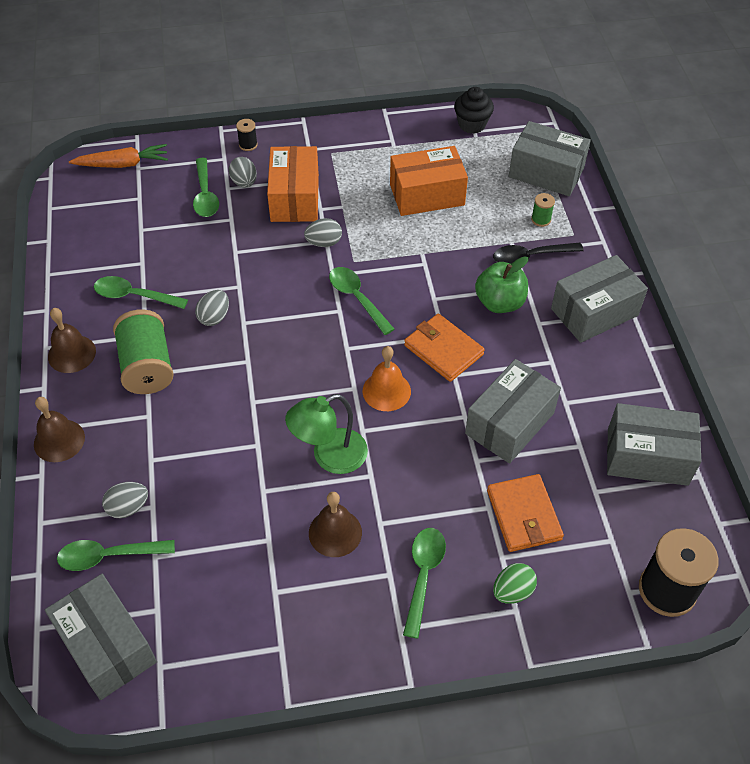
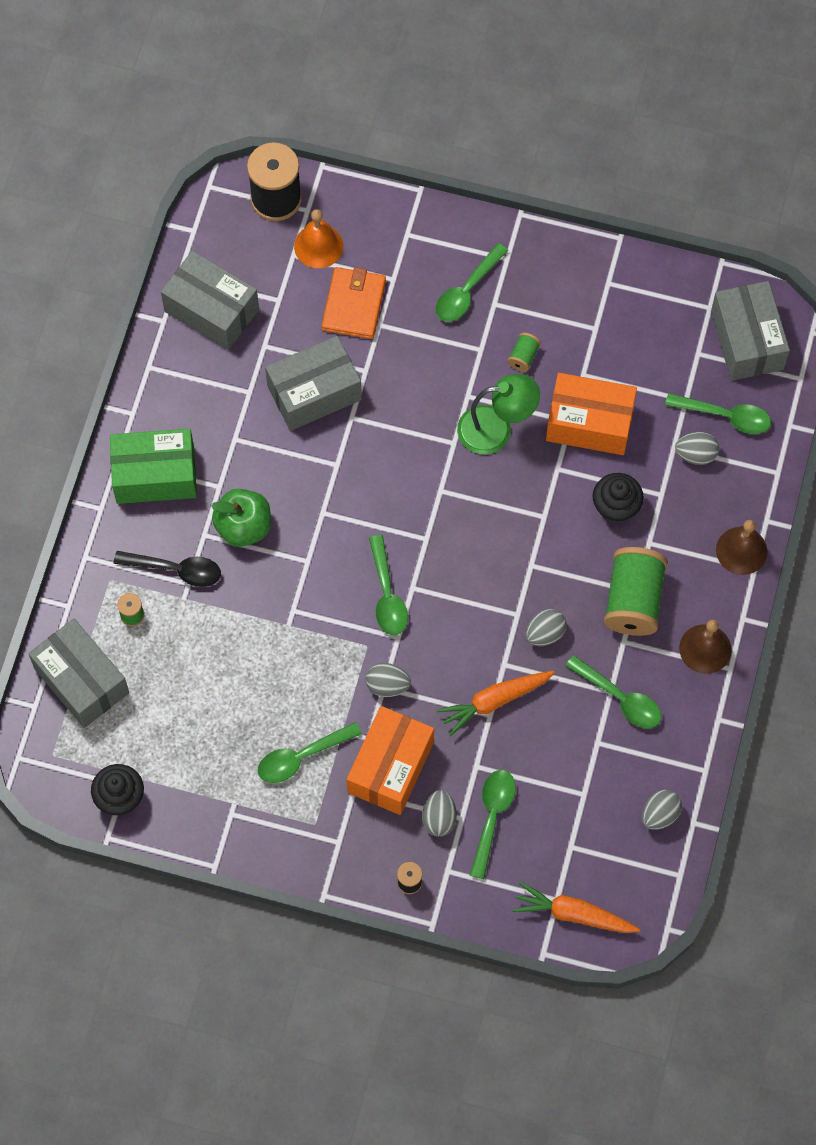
camera: 155 degrees left, 15 degrees up
brown bell [309,492,362,557] -> green spool [507,332,541,372]
orange bell [362,346,411,411] -> orange bell moved to [294,209,343,268]
orange box [390,146,468,216] -> orange box moved to [546,373,637,455]
orange wallet [404,314,485,382] -> none
green egg [493,563,537,604] -> none
grey box [551,255,648,343] -> green box [110,429,197,504]
none -> green spoon [258,722,362,783]
none -> orange carrot [436,671,555,736]
none -> black cupcake [593,473,644,524]
none -> grey egg [642,790,682,830]

